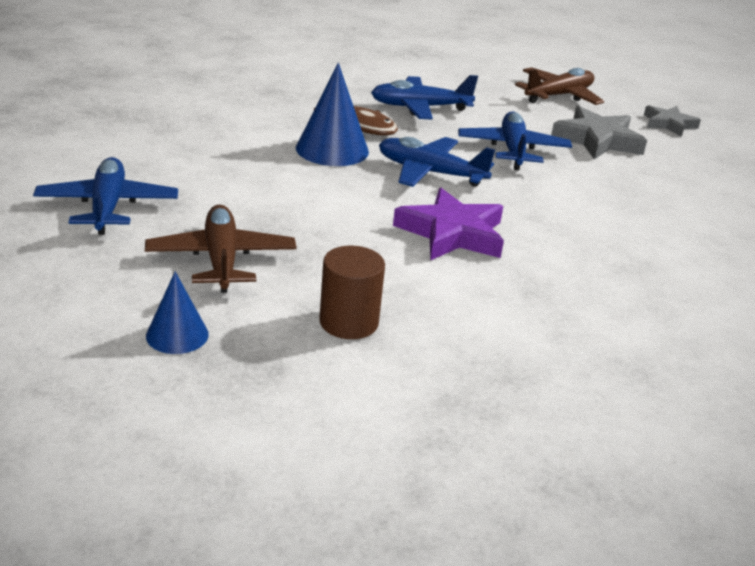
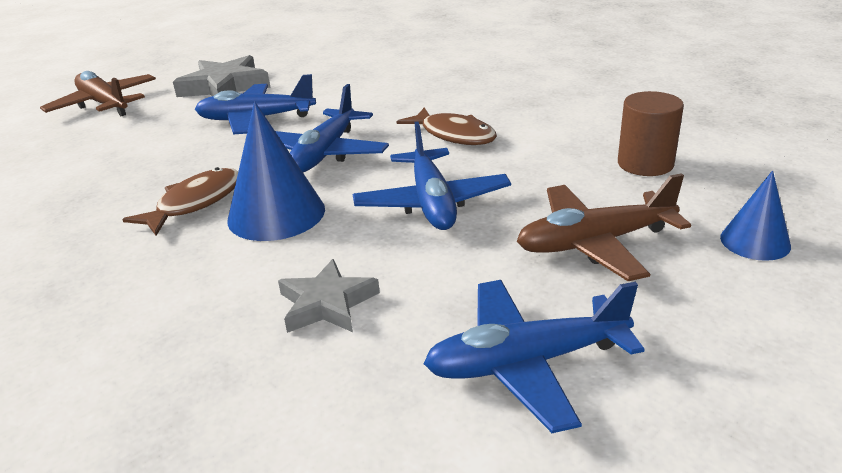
camera: 90 degrees left, 0 degrees up
blue plane [371,75,478,120] -> blue plane moved to [353,121,511,230]
purple star [393,188,504,260] -> brown fish [396,107,497,145]
grey star [644,105,701,137] -> grey star moved to [278,259,380,333]

